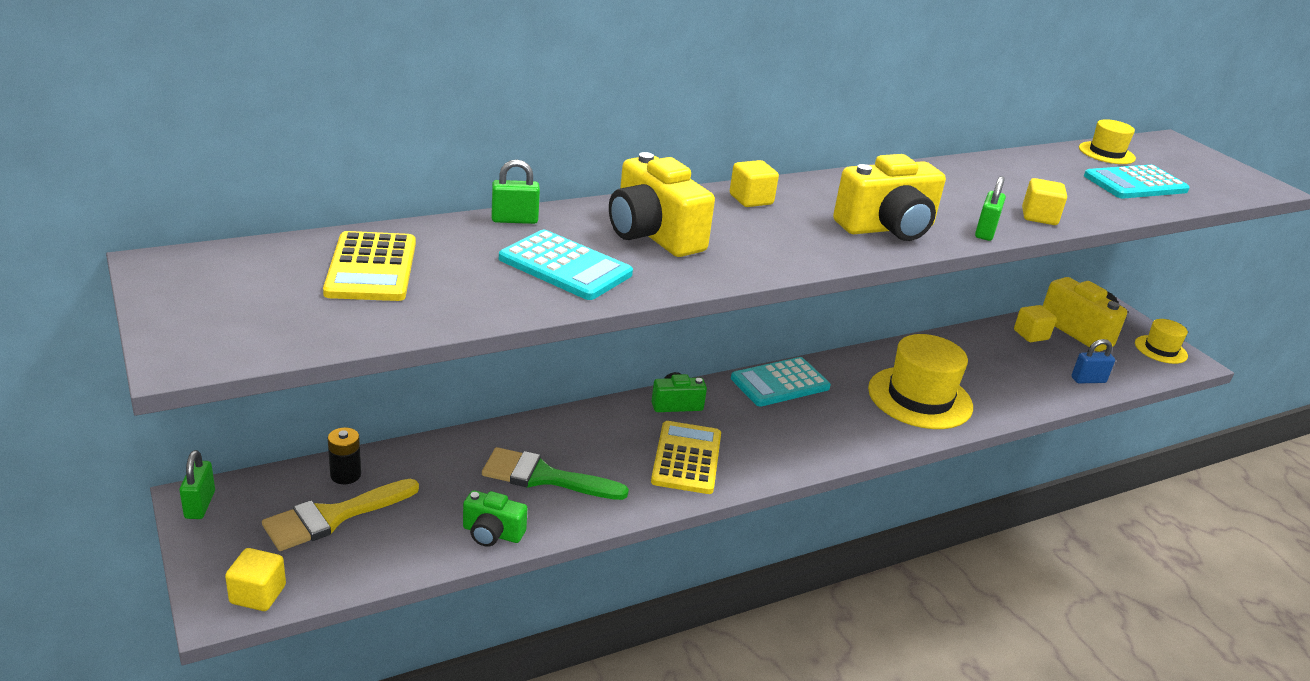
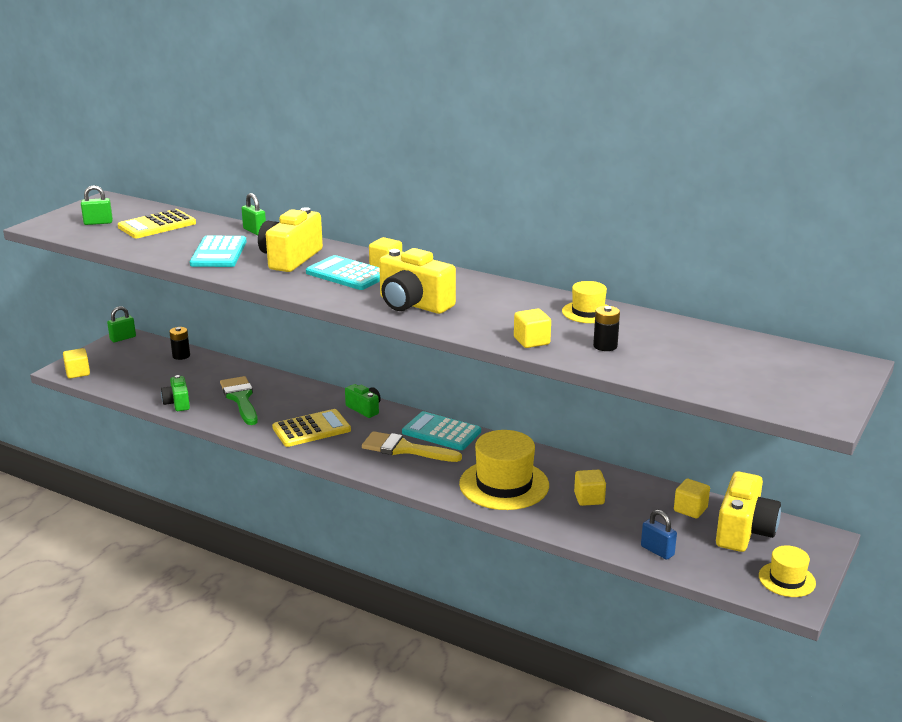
camera: 60 degrees right, 5 degrees down
yellow brush [262,479,419,551] -> yellow brush moved to [362,431,462,462]
green padlock [975,176,1006,241] -> green padlock moved to [81,185,113,225]
yellow hat [1079,119,1136,164] -> yellow hat moved to [562,281,608,323]
turquoise calculator [1084,165,1190,199] -> turquoise calculator moved to [306,255,380,290]
none -> yellow cube [574,470,606,506]
none -> black battery [593,306,620,351]

